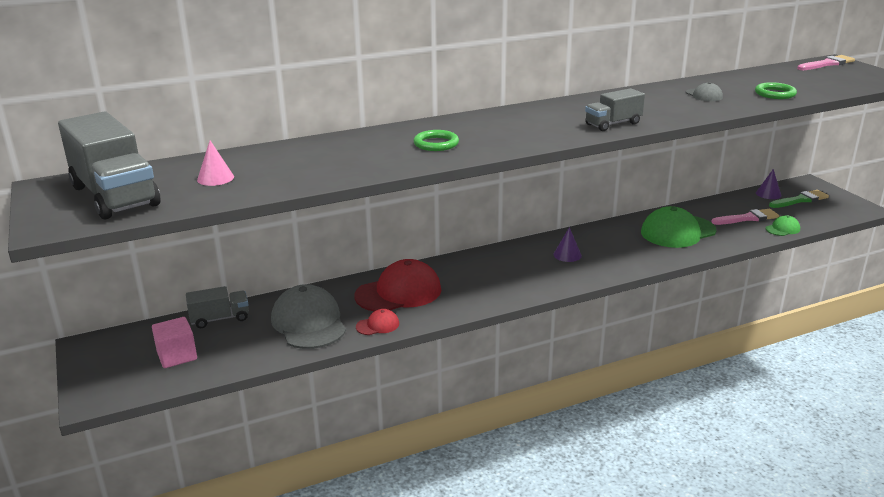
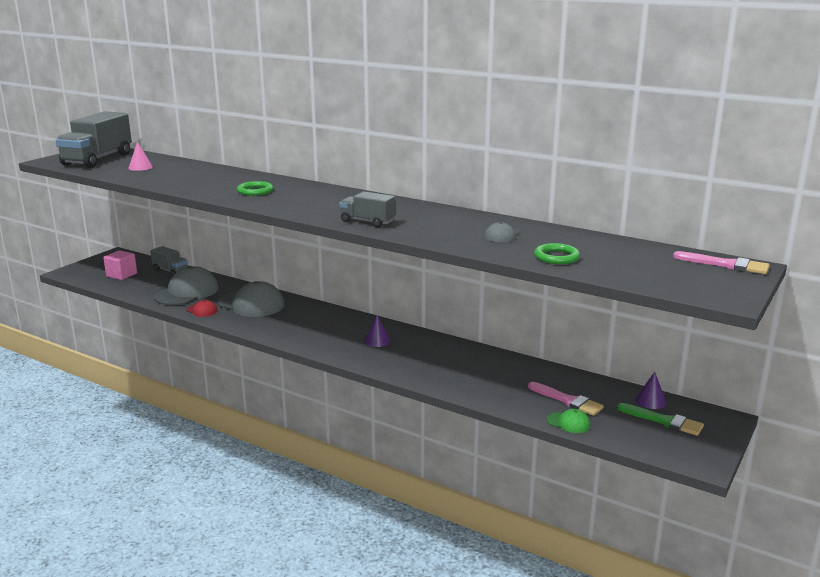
camera: 55 degrees right, 5 degrees down
red cap [354,259,441,311] -> grey cap [217,281,285,317]
green cap [641,206,717,248] -> none

